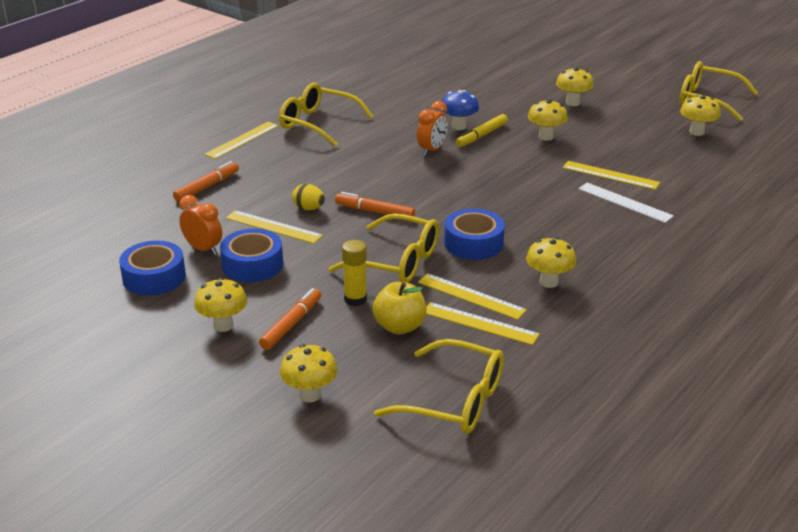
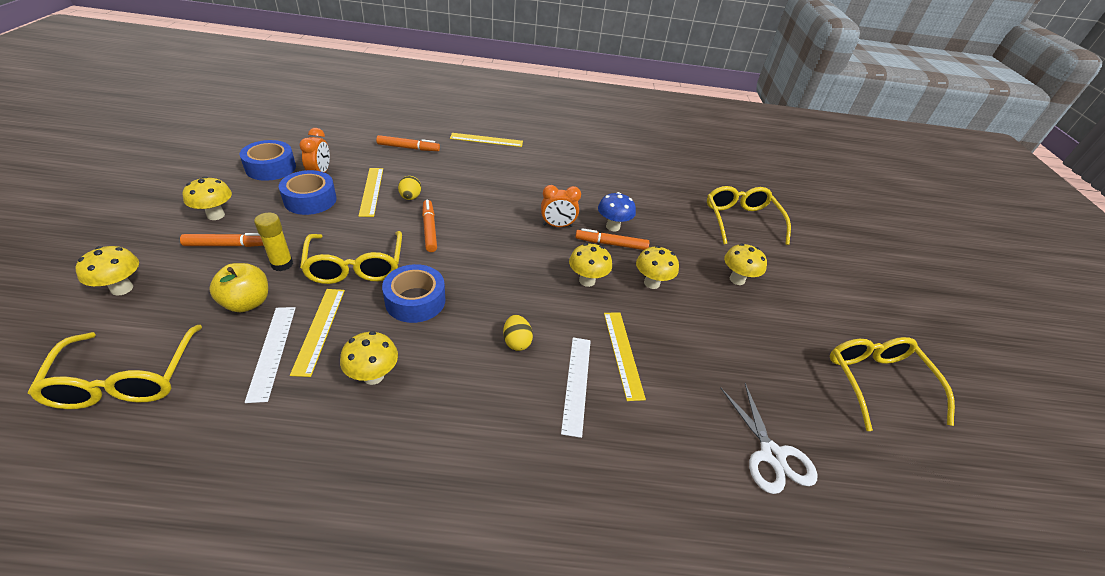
camera: 50 degrees right, 10 degrees up
yellow glasses [279,83,374,147] -> yellow glasses moved to [707,186,791,245]
yellow ruler [426,302,540,345] -> white ruler [245,307,296,403]
yellow marker [456,114,508,147] -> orange marker [575,228,649,250]
yellow mushroom [680,95,721,136] -> yellow mushroom moved to [569,243,612,287]
none -> yellow egg [503,315,533,351]
none -> white scissors [721,383,818,494]

